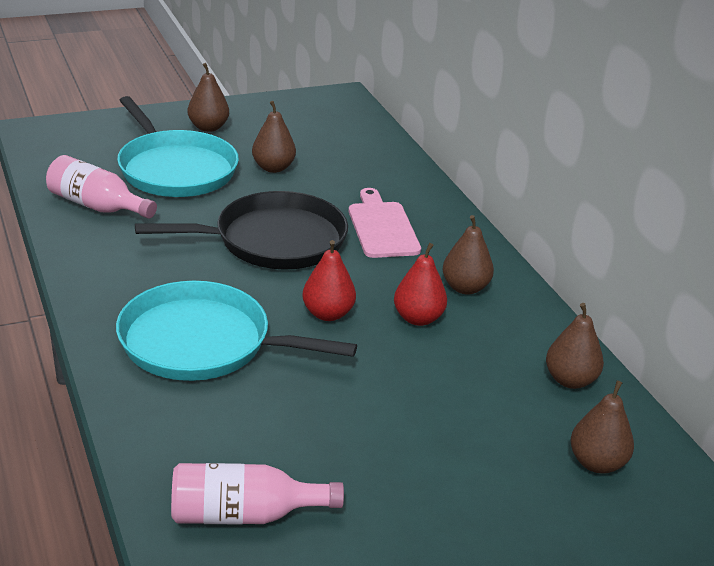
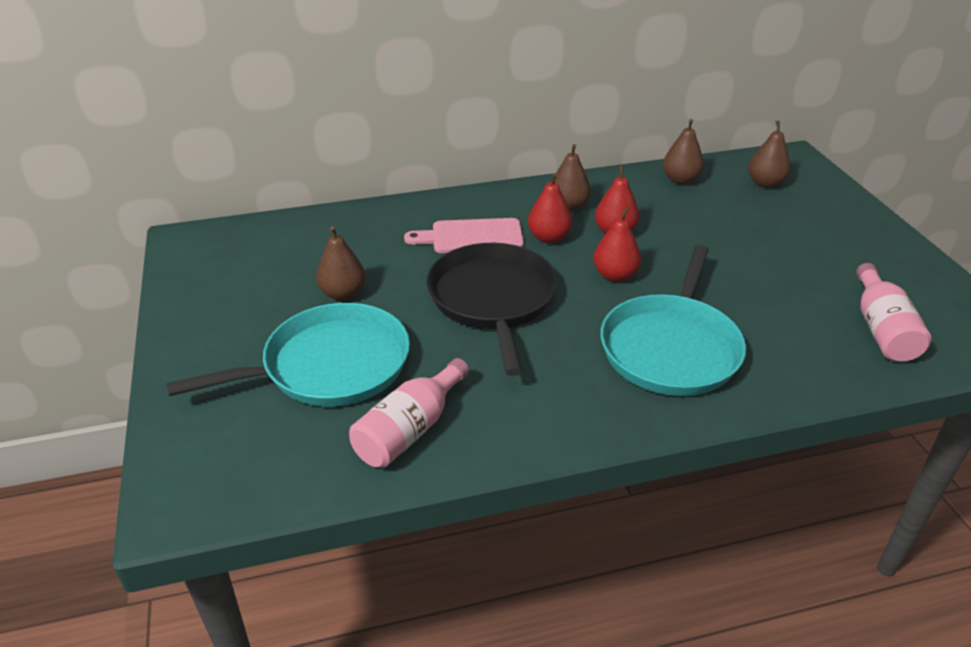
camera: 80 degrees left, 5 degrees up
brown pear [188,63,229,132] -> none
none -> red pear [528,173,572,243]

